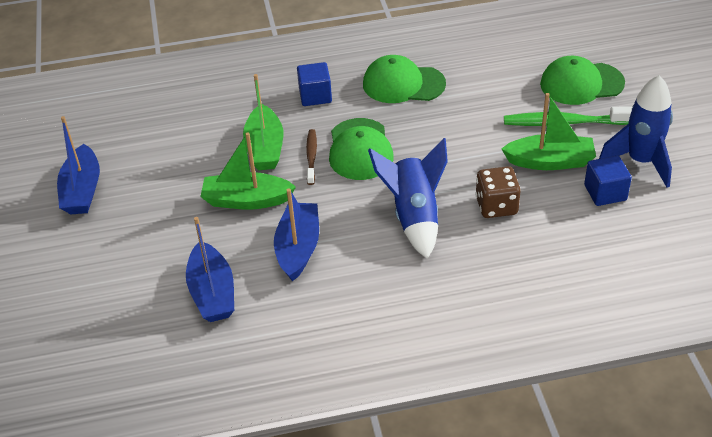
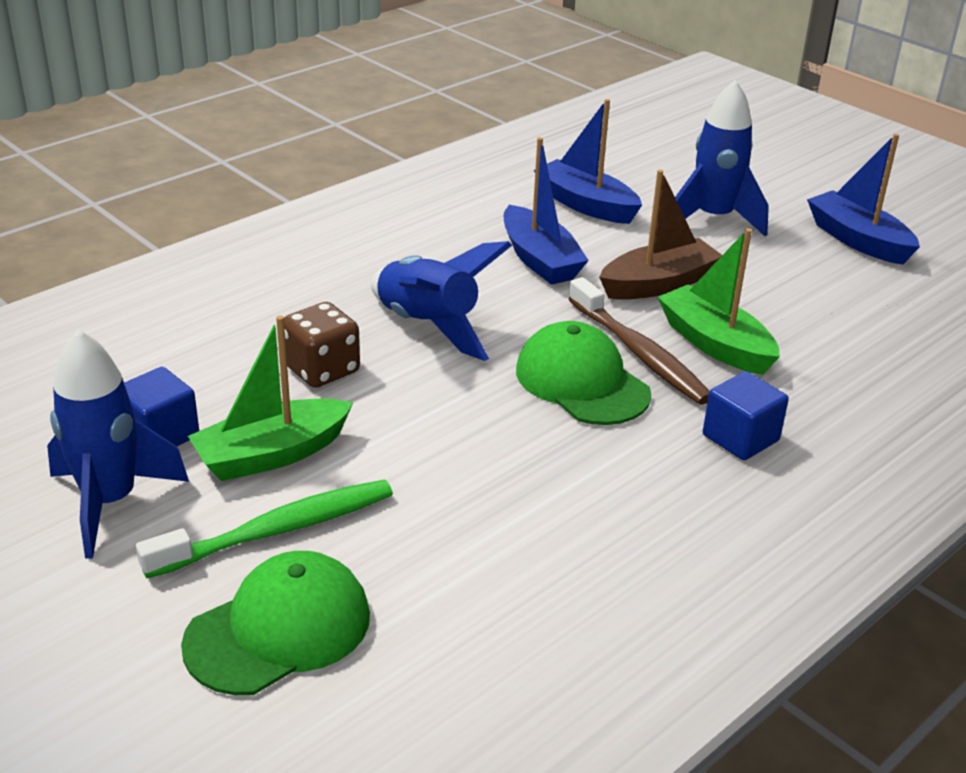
camera: 145 degrees right, 10 degrees down
green boat [200,132,296,210] -> brown boat [599,170,722,300]
brown toothbrush [306,129,317,185] -> brown toothbrush [569,277,709,405], size x1.68
green cap [363,55,446,103] -> none
none -> blue rocket [675,80,769,237]

